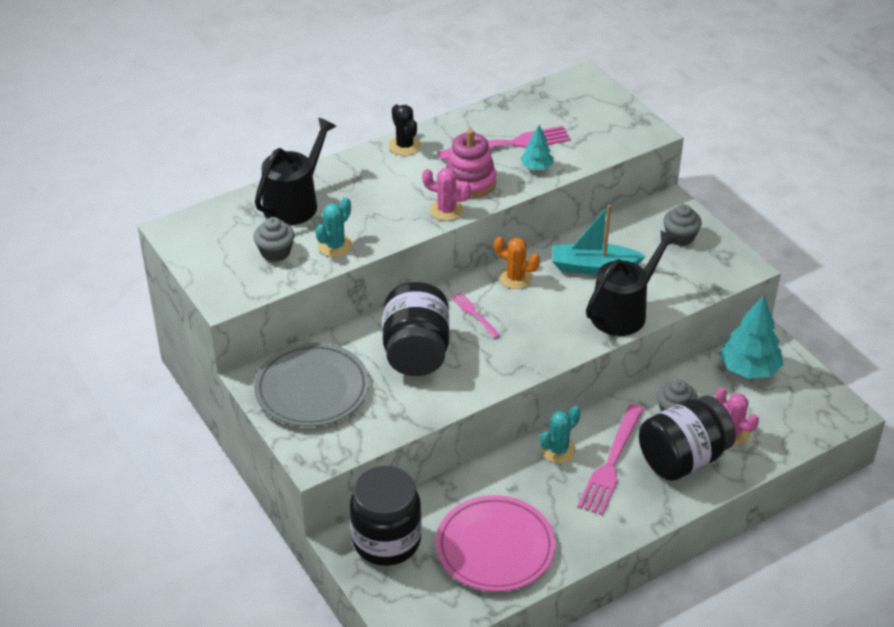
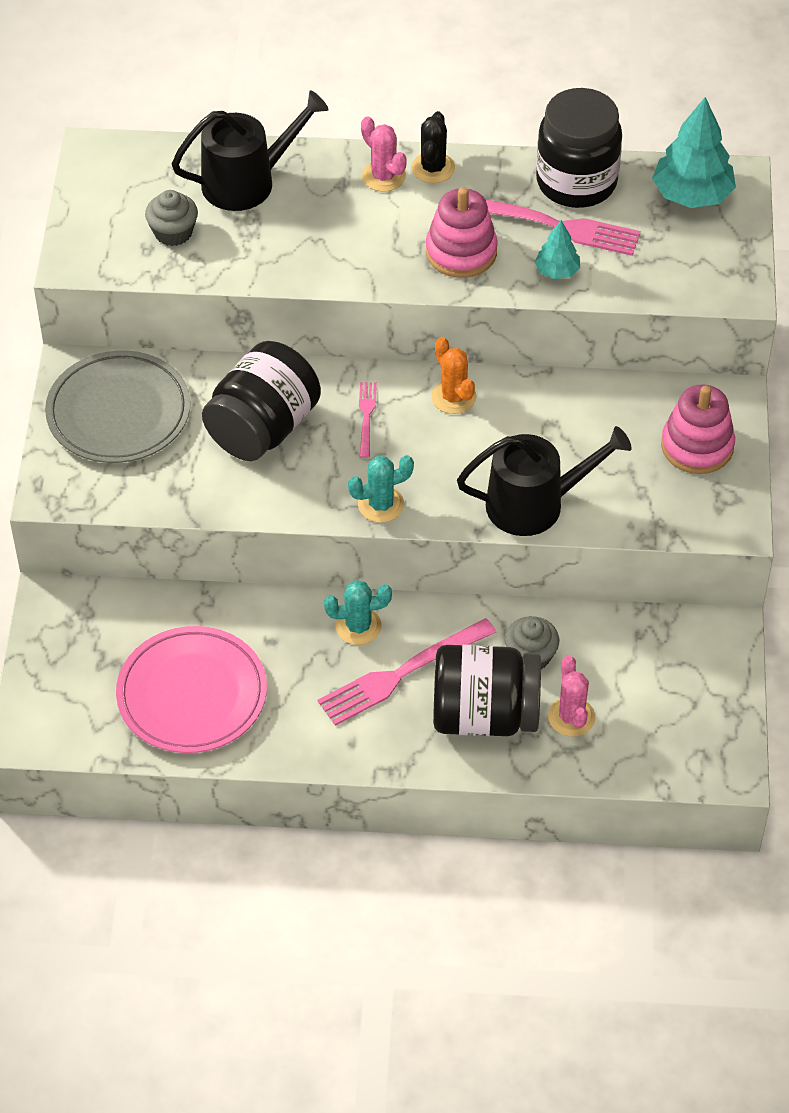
camera: 35 degrees right, 10 degrees up
turquoise cactus [315,197,352,257] -> turquoise cactus moved to [348,455,414,523]
black jar [350,466,422,566] -> black jar moved to [536,88,622,208]
pink cactus [422,168,471,221] -> pink cactus moved to [361,116,407,192]
turquoise boat [552,205,646,275] -> none
grey cupcake [663,204,702,246] -> pink stacking toy [661,384,735,474]
turquoise tree [719,296,783,379] -> turquoise tree moved to [652,97,736,208]

